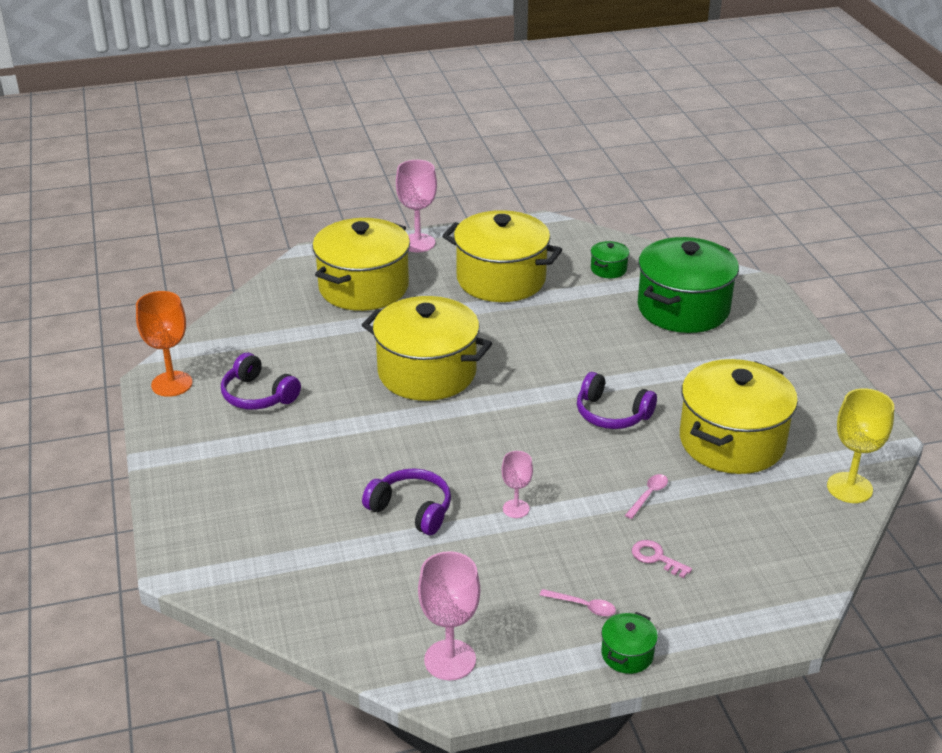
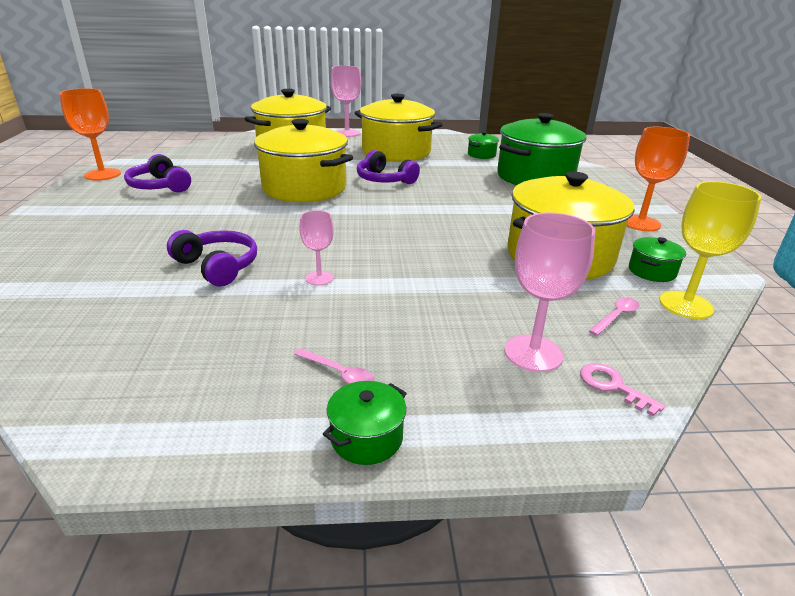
camera: 10 degrees right, 5 degrees down
pink goblet [418,551,480,680] -> pink goblet moved to [504,212,595,372]
purple headphones [577,372,657,429] -> purple headphones moved to [357,150,420,184]
pink spoon [625,474,668,519] -> pink spoon moved to [589,298,639,336]
pink key [632,540,692,578] -> pink key moved to [580,363,665,417]
none -> orange goblet [627,127,690,231]
none -> green pot [629,237,686,282]

